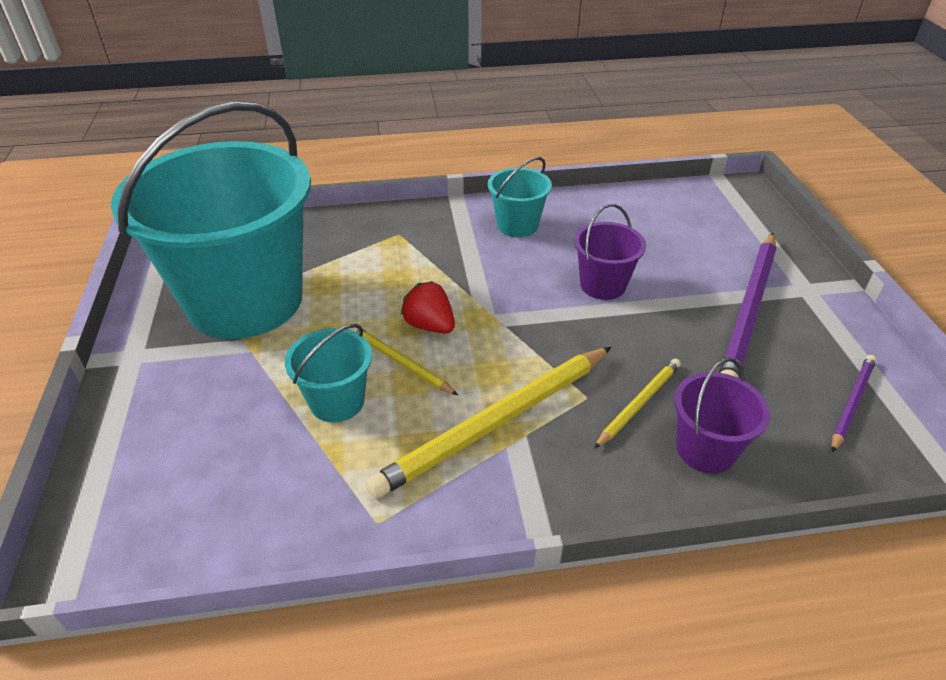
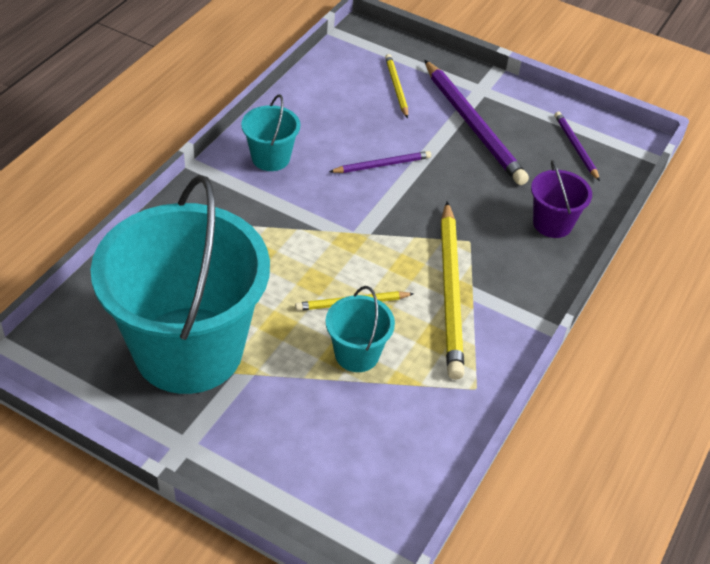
camera: 55 degrees left, 5 degrees up
red strawberry [401,281,455,334] -> none
purple bucket [574,204,646,300] -> purple pencil [329,151,431,173]
yellow pencil [594,359,681,449] -> yellow pencil moved to [385,54,408,119]

